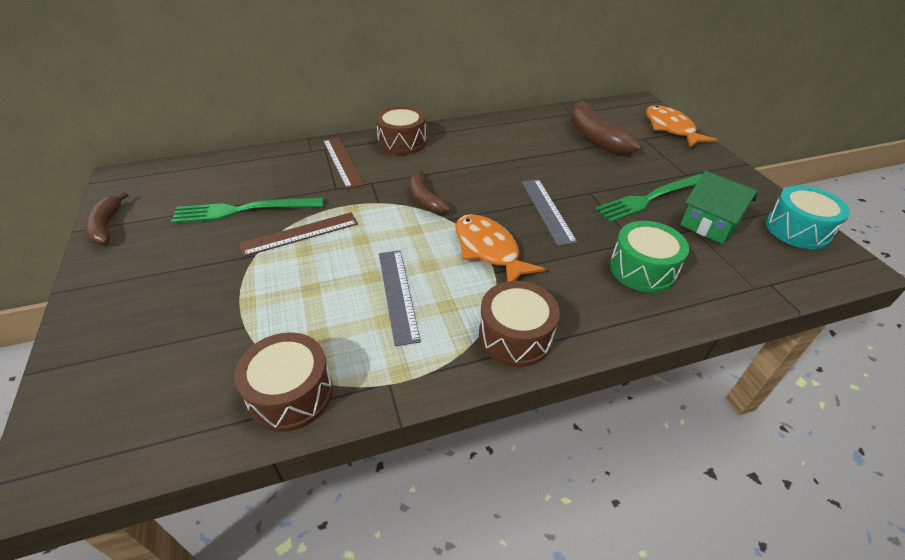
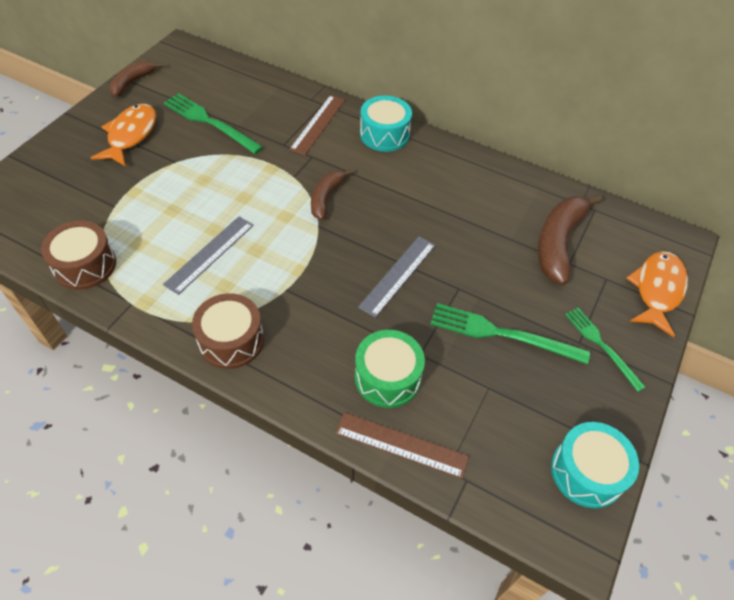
camera: 45 degrees right, 10 degrees up
brown ruler [239,212,358,257] -> brown ruler moved to [335,412,469,479]
brown drum [376,106,426,155] -> turquoise drum [360,96,412,152]
orange fish [455,214,545,282] -> orange fish moved to [91,104,156,167]
green house [680,170,757,244] -> none
none -> green fork [565,308,645,392]

